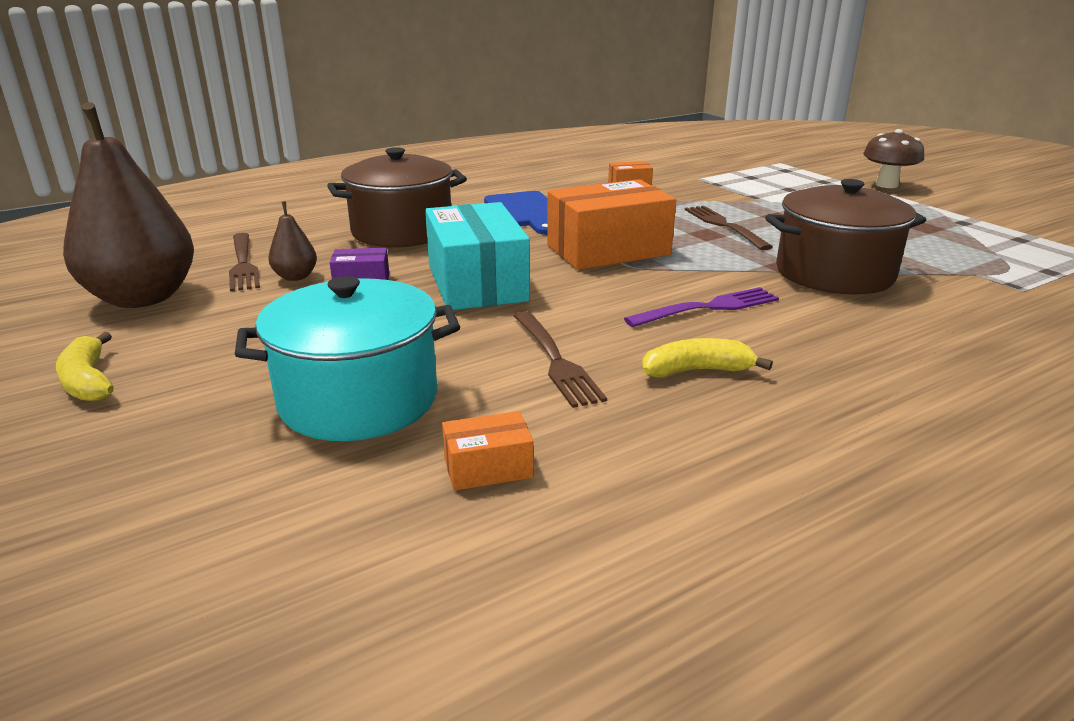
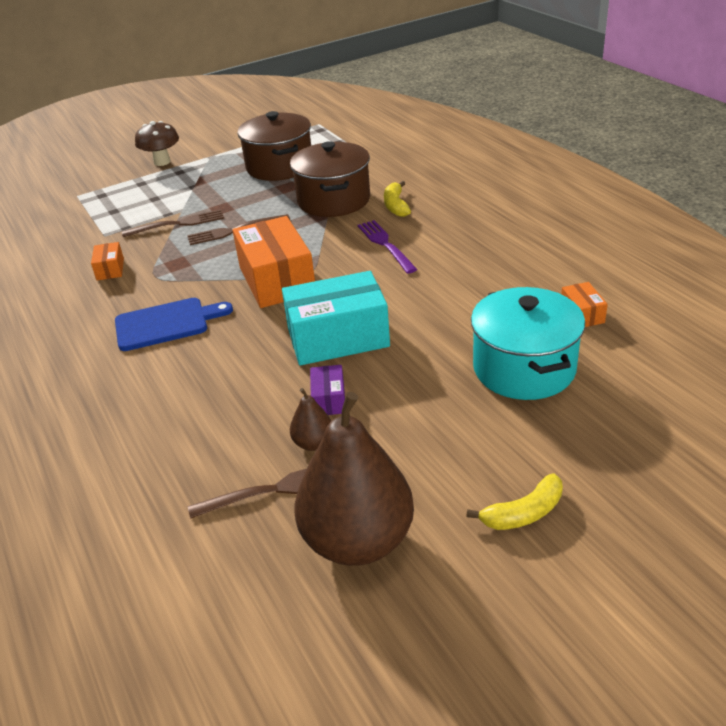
camera: 85 degrees left, 10 degrees up
brown pot [327,147,467,247] -> brown pot moved to [238,111,311,181]
brown fork [514,311,607,408] -> brown fork moved to [122,209,224,237]
yellow banana [642,338,773,378] -> yellow banana moved to [384,181,411,217]

